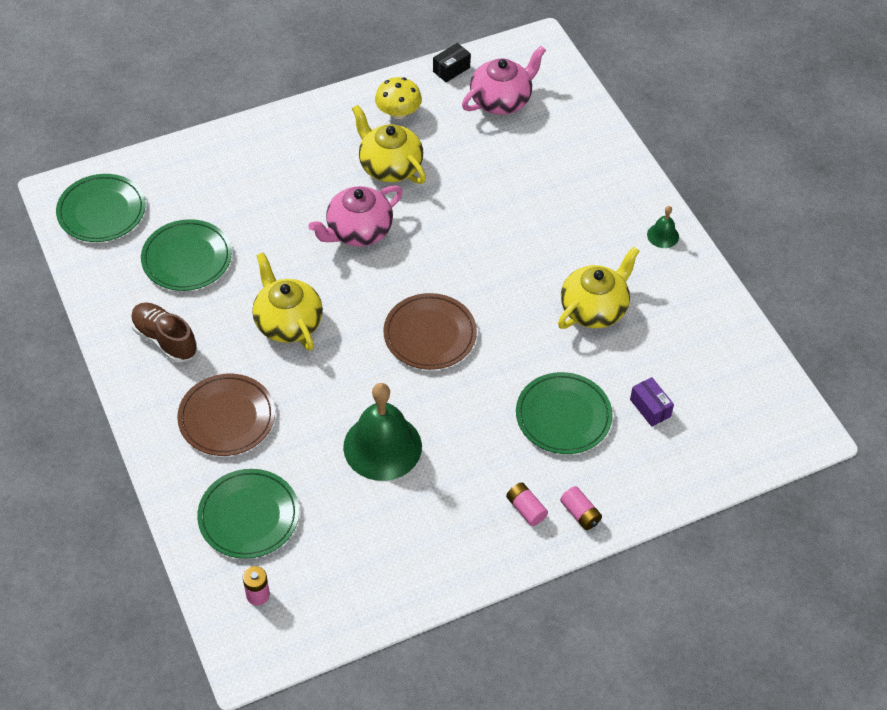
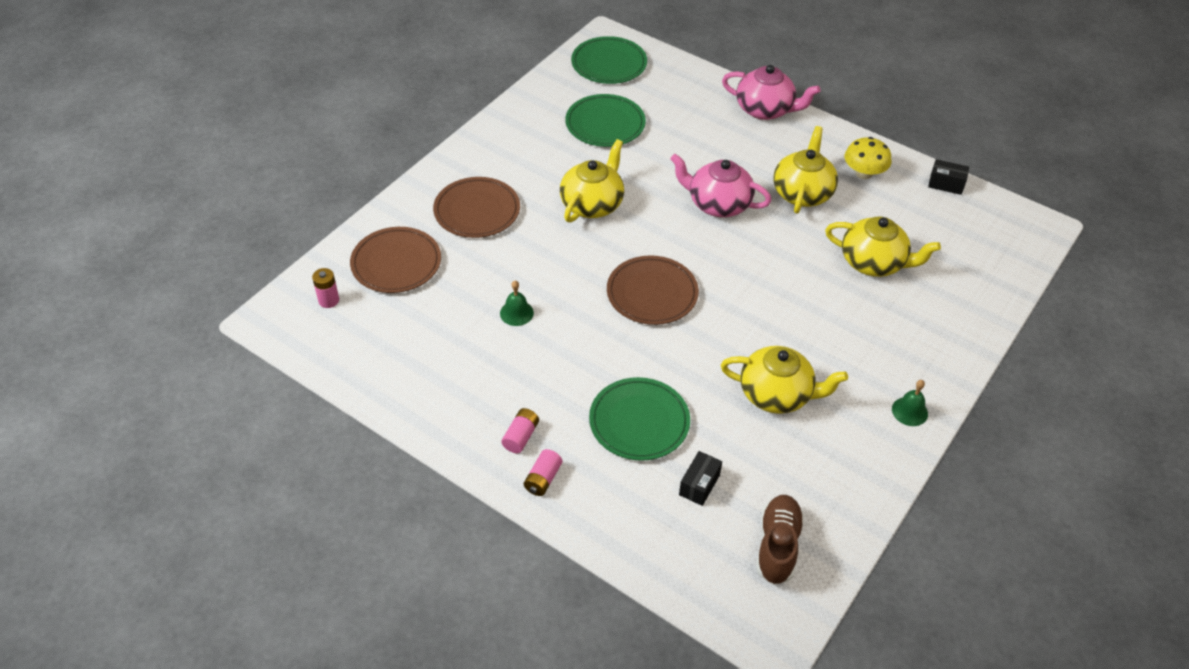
camera: 60 degrees right, 5 degrees down
brown shoe [131,302,197,363] -> brown shoe moved to [756,495,804,585]
green plate [197,469,299,559] -> brown plate [350,227,441,293]
green bell [343,383,422,481] -> green bell [500,281,534,326], size x0.45
pink teapot [462,46,546,115] -> pink teapot moved to [722,65,820,120]
purple box [630,377,674,427] -> black box [679,451,722,506]
none -> yellow teapot [825,217,941,277]

